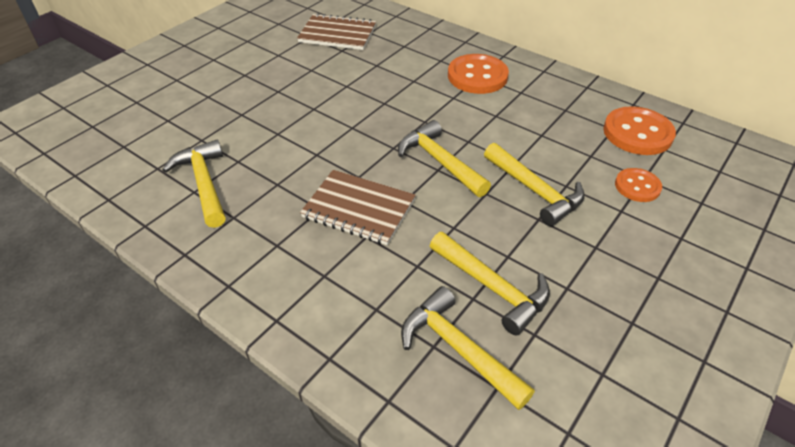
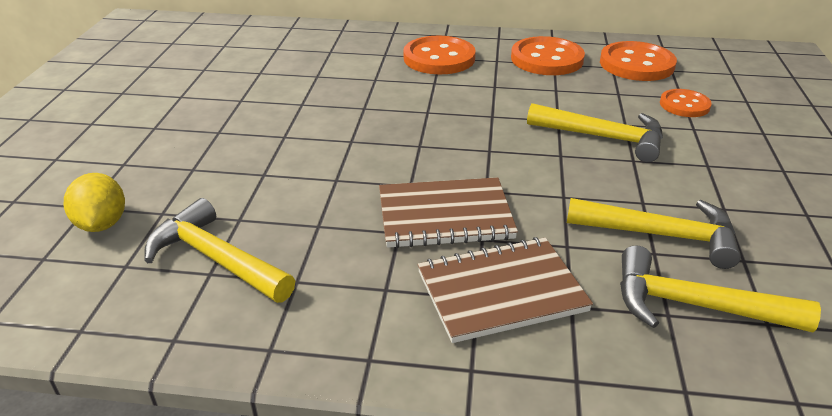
camera: 30 degrees left, 10 degrees down
brown notebook [297,13,376,50] -> brown notebook moved to [418,237,593,343]
yellow hammer [398,120,491,197] -> none
none -> yellow lemon [64,173,125,232]
none -> orange button [511,36,585,75]

